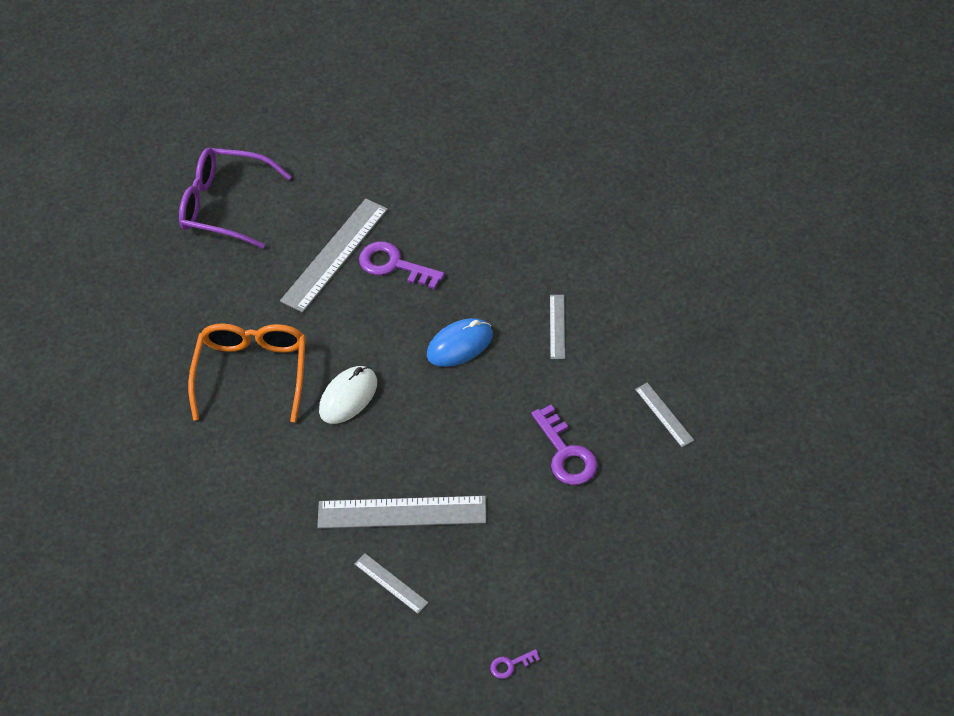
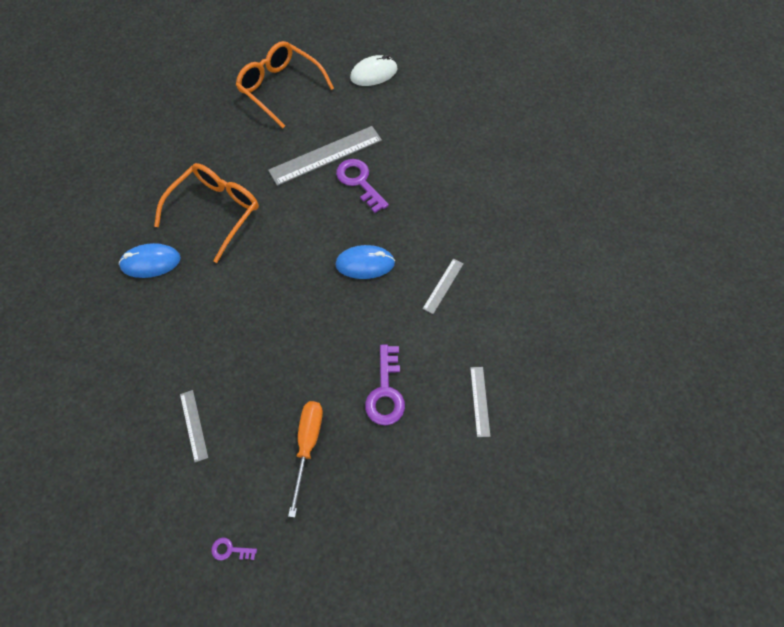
camera: 25 degrees right, 10 degrees up
purple glasses [179,147,291,249] -> orange glasses [236,41,334,129]
grey ruler [317,496,486,529] -> none
white mouse [319,366,377,424] -> white mouse moved to [350,55,398,86]
none -> blue mouse [119,243,181,278]
none -> orange screwdriver [288,401,323,517]

